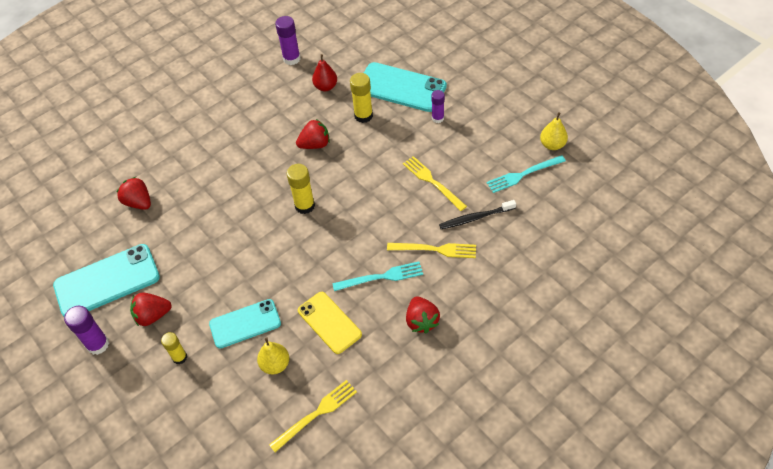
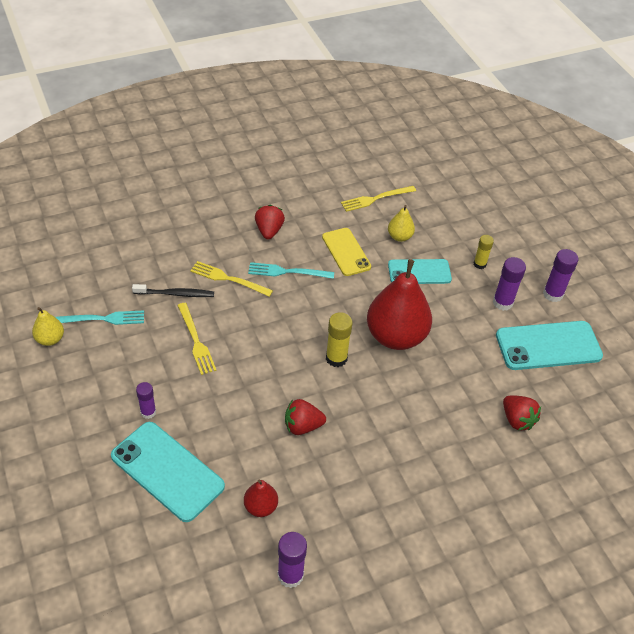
camera: 170 degrees left, 5 degrees down
red strawberry [130,292,171,326] -> purple glue stick [493,257,526,311]
yellow glue stick [350,73,373,123] -> none
none -> red pear [367,259,432,350]

